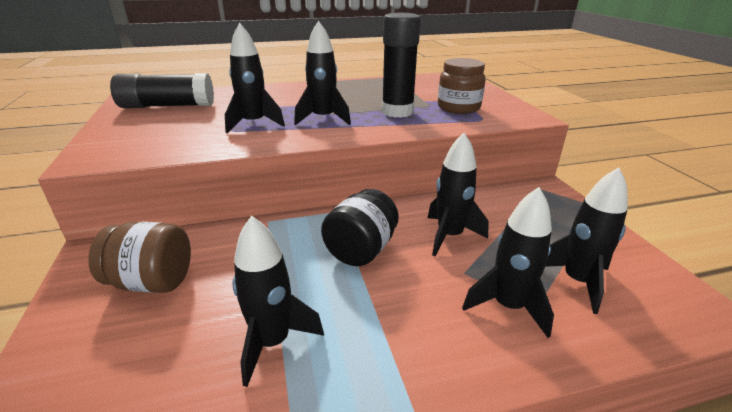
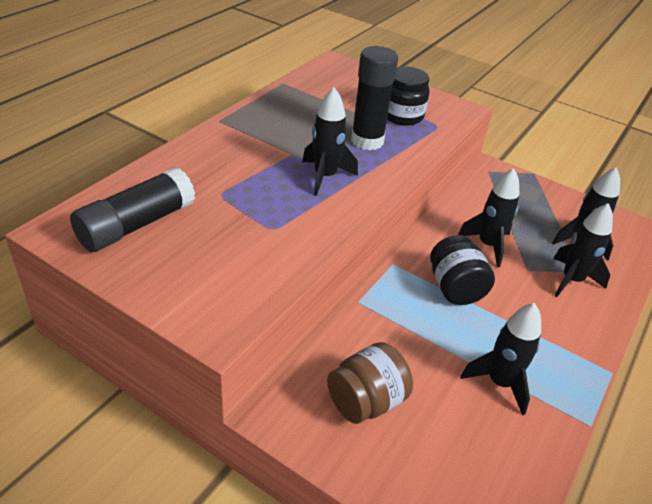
camera: 45 degrees left, 10 degrees up
black rocket [225,23,285,133] -> none
brown jar [438,58,485,114] -> black jar [387,67,429,126]

